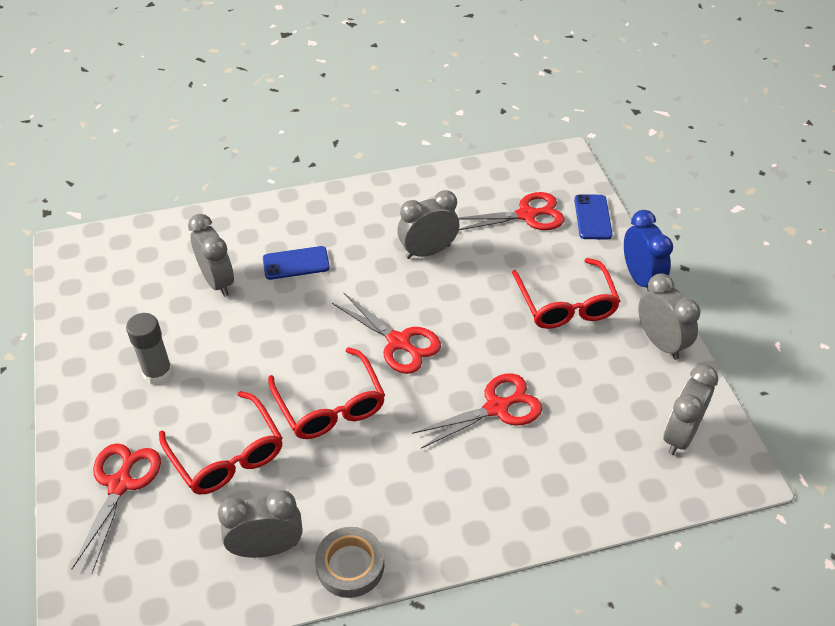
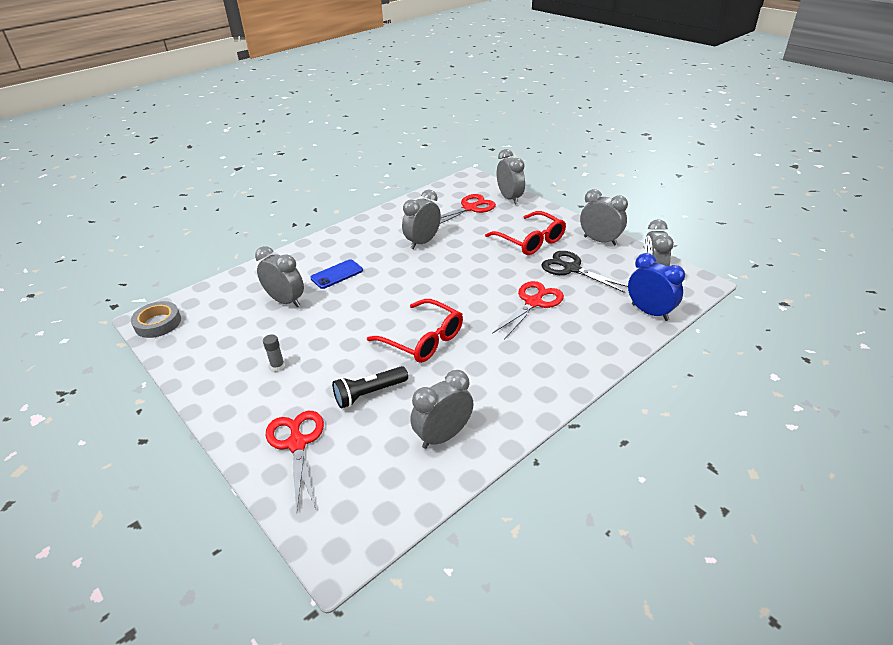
camera: 25 degrees left, 10 degrees down
grey glue stick [126,313,173,385] -> grey glue stick [263,334,285,371], size x0.58
red glasses [159,391,283,494] -> black flashlight [332,366,408,409]
grey tape [315,527,384,598] -> grey tape moved to [131,301,181,338]
red scissors [332,293,441,374] -> none
blue phone [574,194,613,239] -> grey clock [497,149,525,205]
blue clock [624,210,673,291] -> blue clock moved to [628,253,685,321]
none -> black scissors [542,251,628,293]

